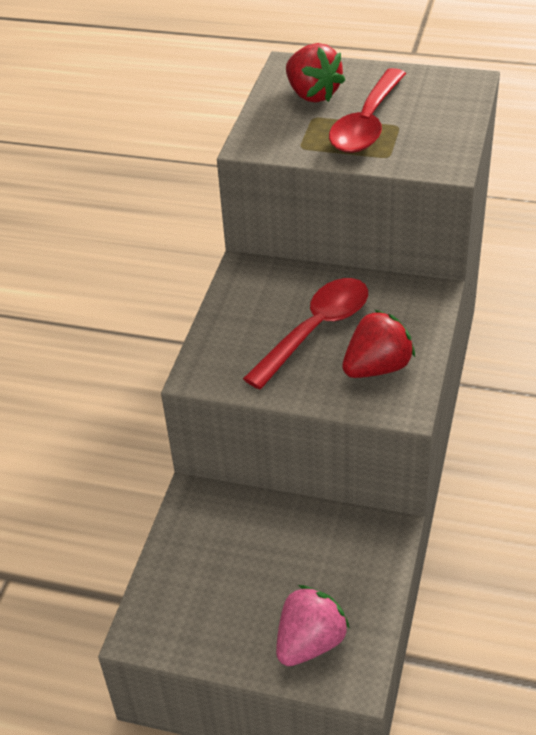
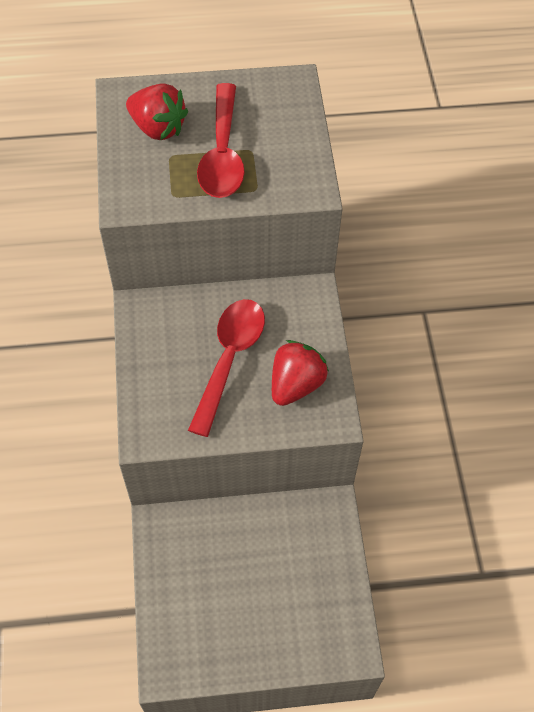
camera: 25 degrees left, 15 degrees up
pink strawberry [276,585,350,666] -> none

